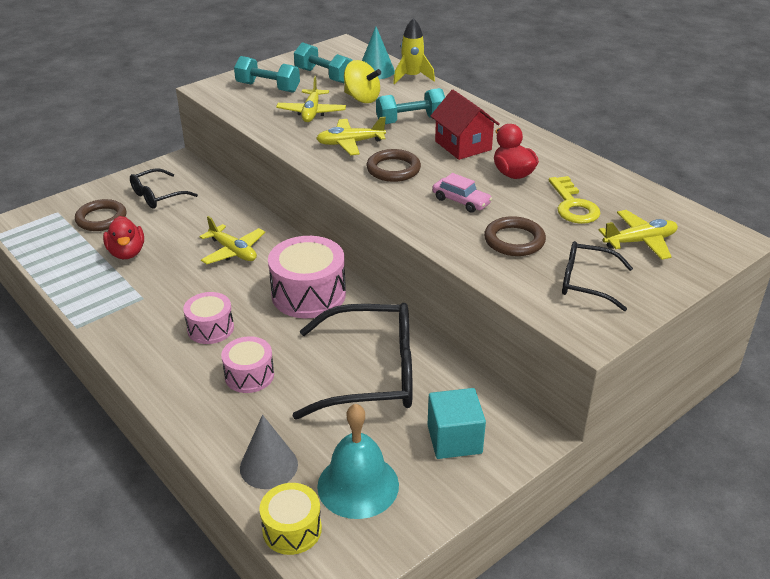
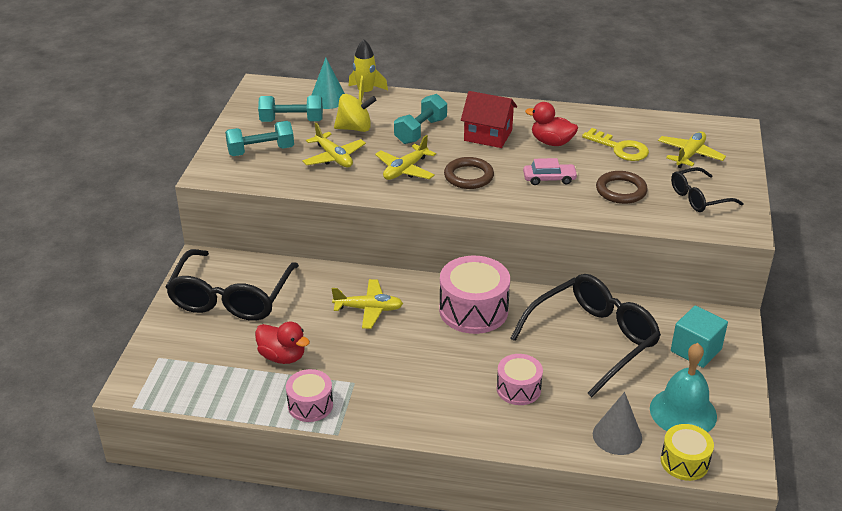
camera: 40 degrees left, 0 degrees up
brown ring [75,199,126,231] -> none
black glasses [130,168,198,209] -> black glasses [166,249,299,321], size x1.84
pink drum [183,292,234,344] -> pink drum moved to [286,369,333,422]

